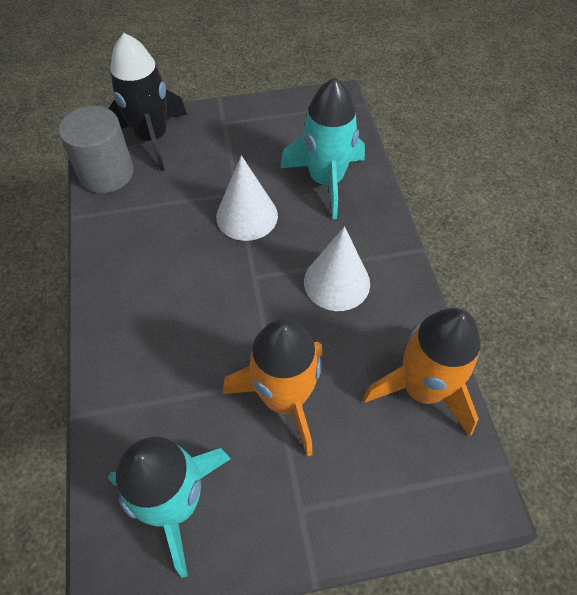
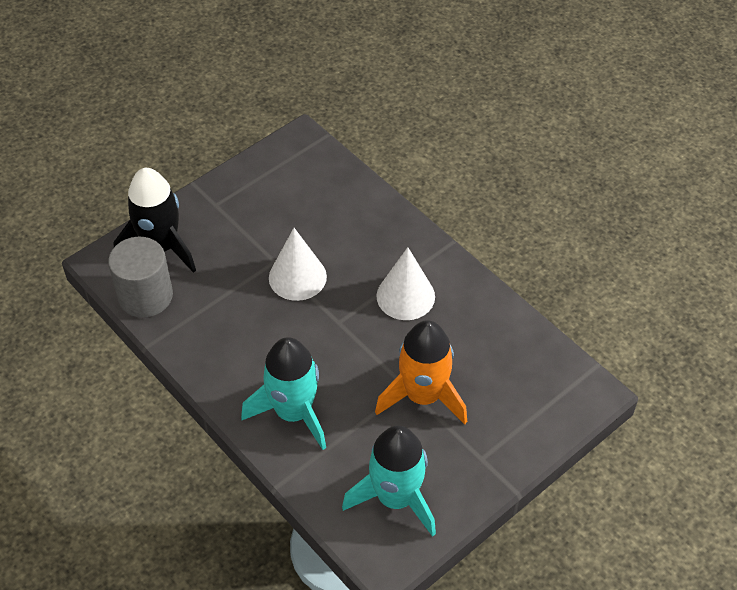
camera: 30 degrees left, 5 degrees down
turquoise rocket [280,77,365,219] -> turquoise rocket moved to [241,337,326,450]
orange rocket [363,308,481,436] -> none

